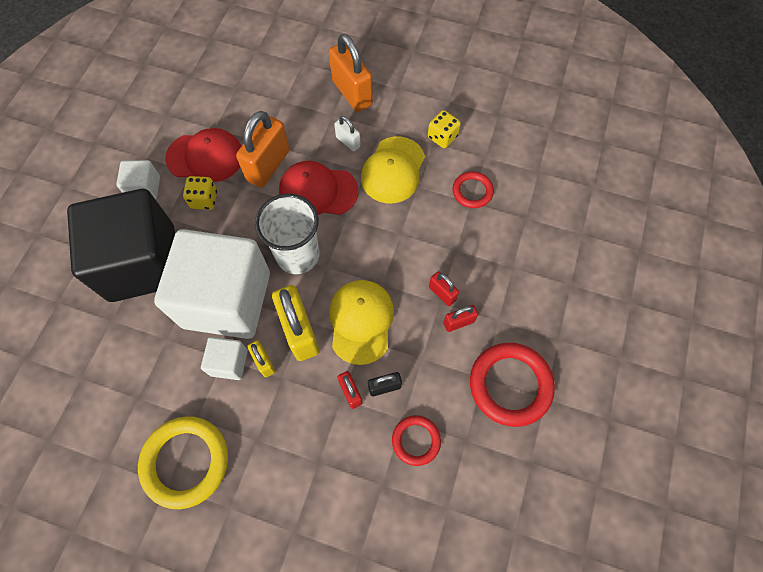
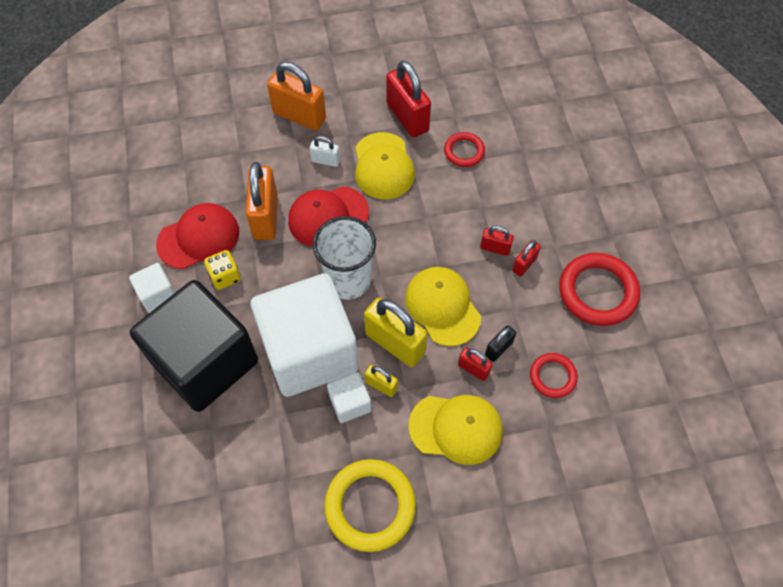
camera: 30 degrees left, 5 degrees down
yellow dice [428,110,461,148] -> red padlock [386,60,431,137]
none -> yellow cap [409,395,503,465]

